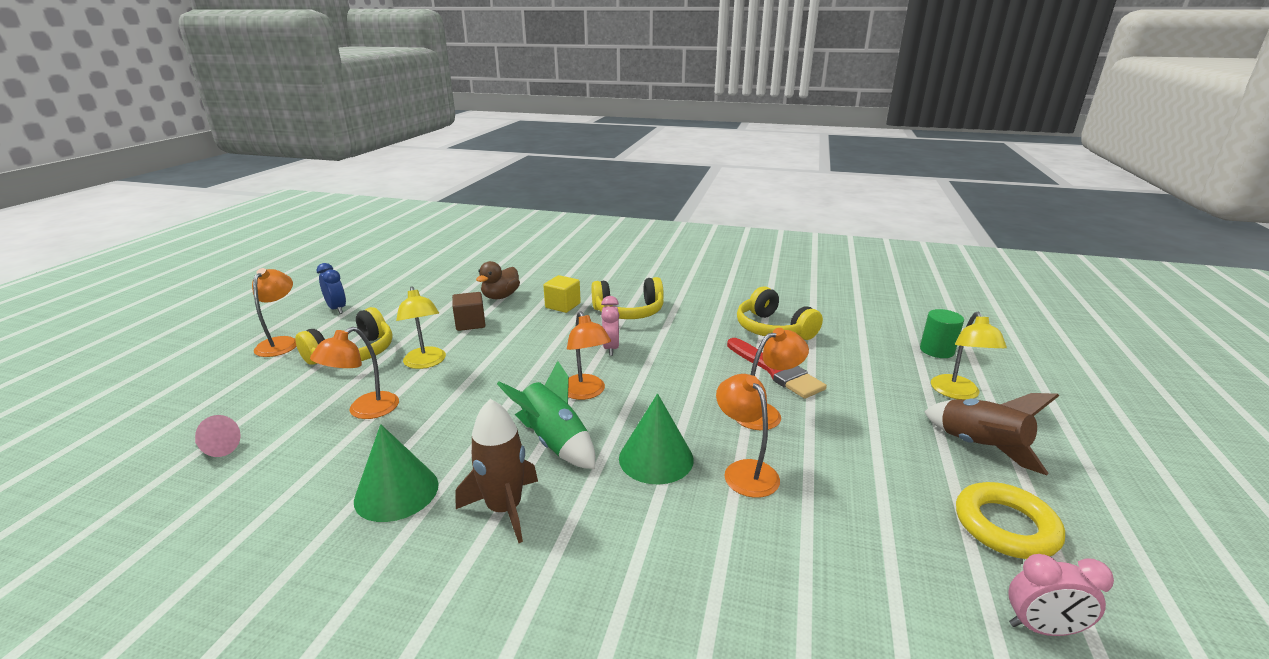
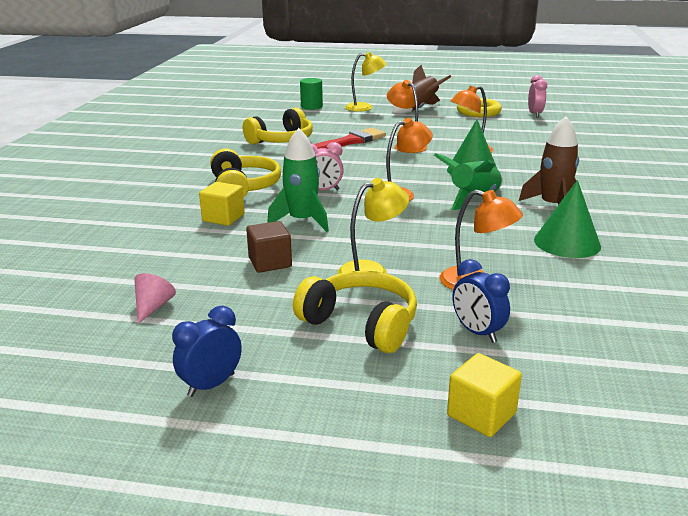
camera: 95 degrees left, 0 degrees up
pink cone [195,415,241,457] -> pink cone moved to [134,273,176,324]
orange lamp [252,268,297,357] -> none
brown duck [476,261,520,299] -> none
none -> green rocket [267,128,329,232]
none -> yellow cube [447,353,522,437]
none -> blue clock [453,259,510,343]

